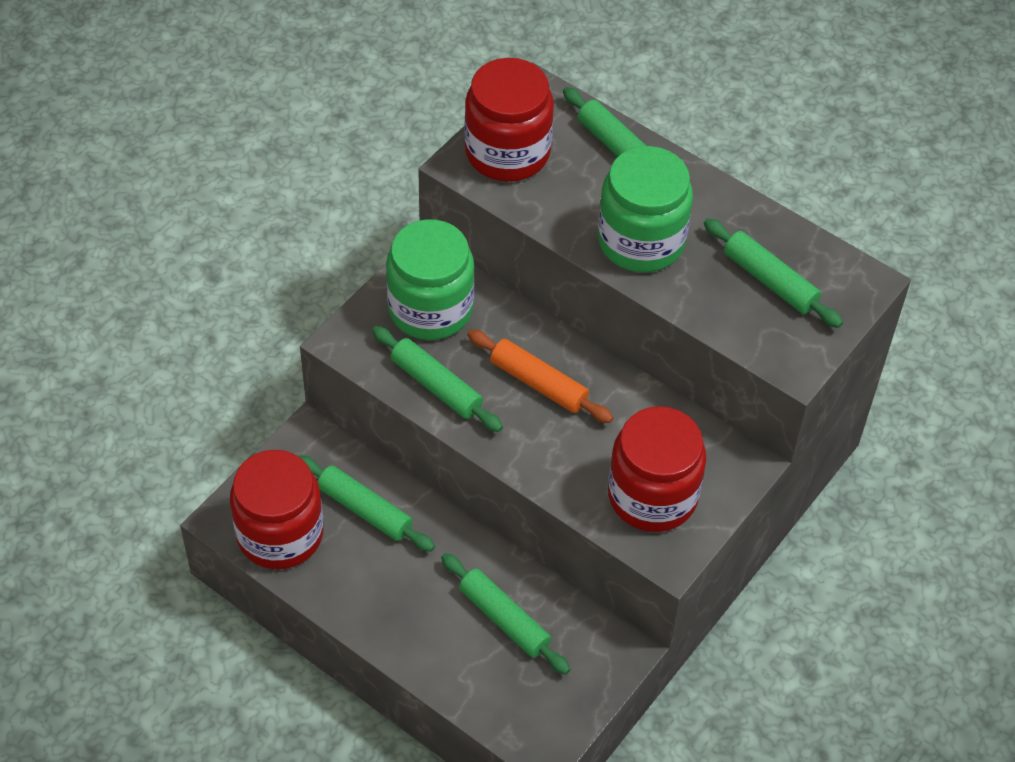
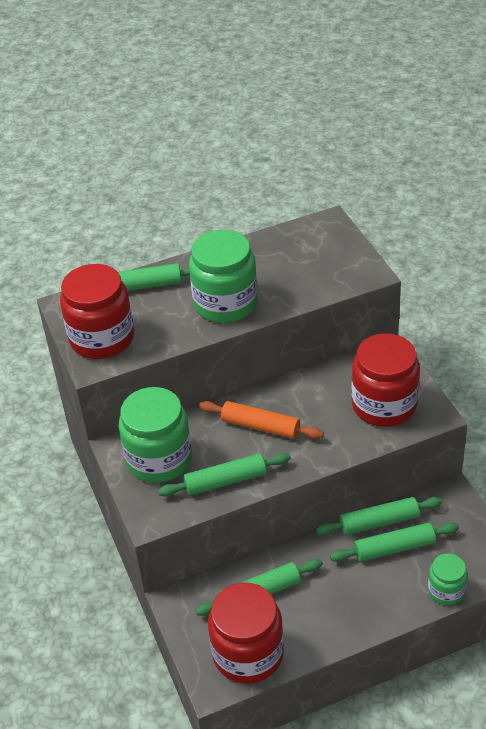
camera: 55 degrees left, 10 degrees down
orange rolling pin [467,330,613,423] -> orange rolling pin turned 45 degrees clockwise [199,401,324,439]
green rolling pin [704,218,843,328] -> green rolling pin moved to [316,497,442,535]
none -> green jar [428,553,467,605]

